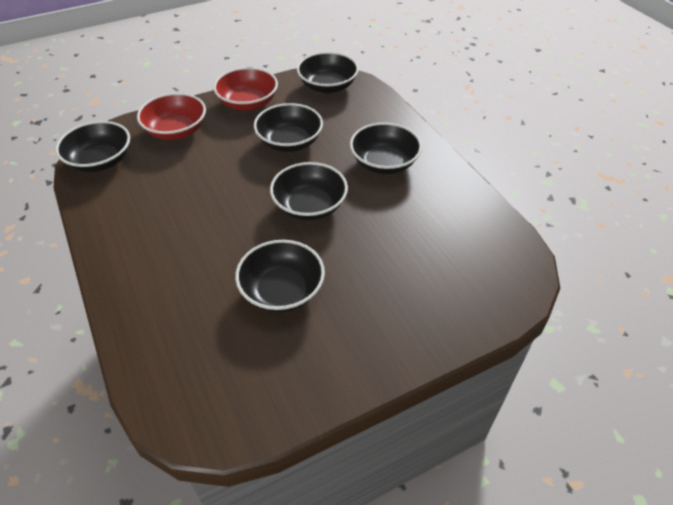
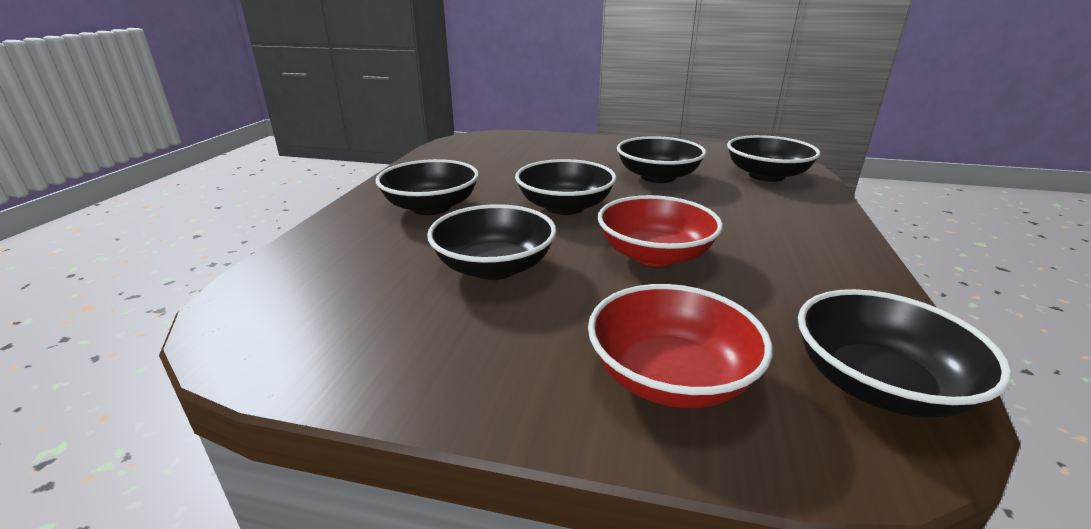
camera: 140 degrees left, 20 degrees down
red bowl [213,67,278,111] -> red bowl moved to [598,195,723,267]
black bowl [297,52,359,93] -> black bowl moved to [727,135,820,182]

